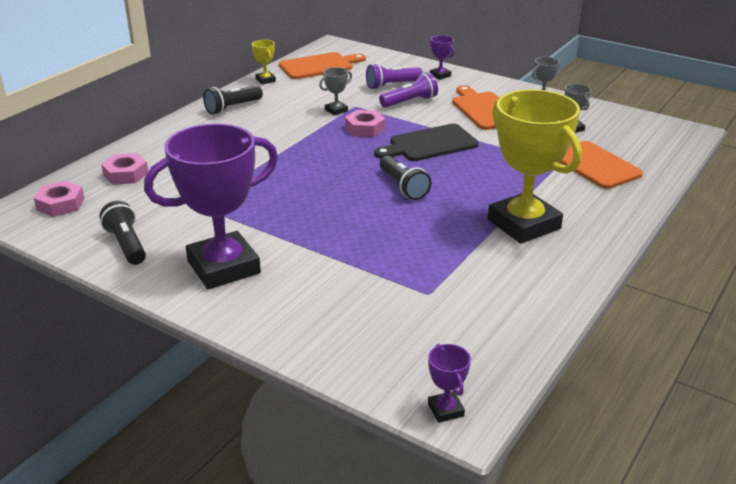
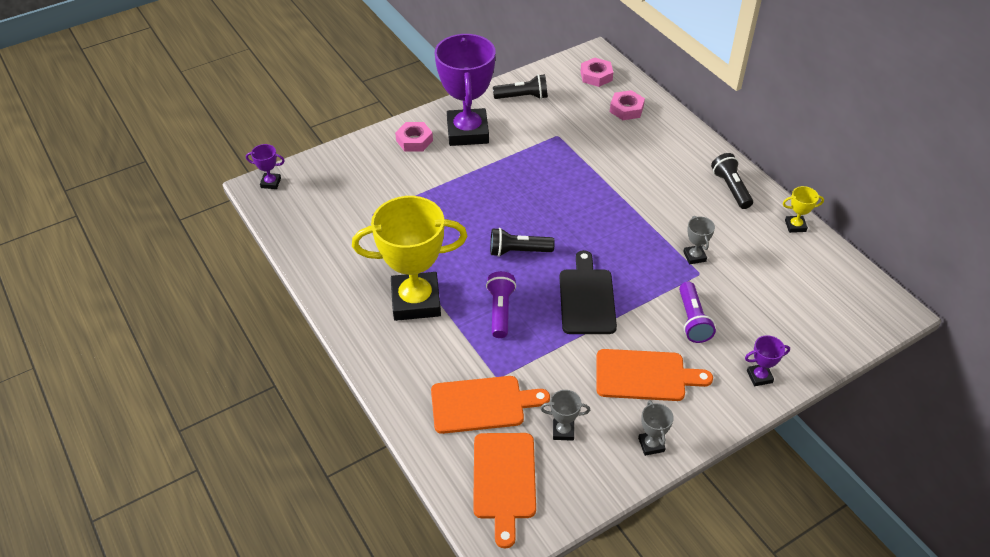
camera: 115 degrees right, 15 degrees up
orange cutting board [279,52,366,79] -> orange cutting board moved to [473,433,536,548]
pink nut [345,110,385,137] -> pink nut moved to [395,122,433,152]
purple flashlight [366,63,423,90] -> purple flashlight moved to [486,271,516,338]

